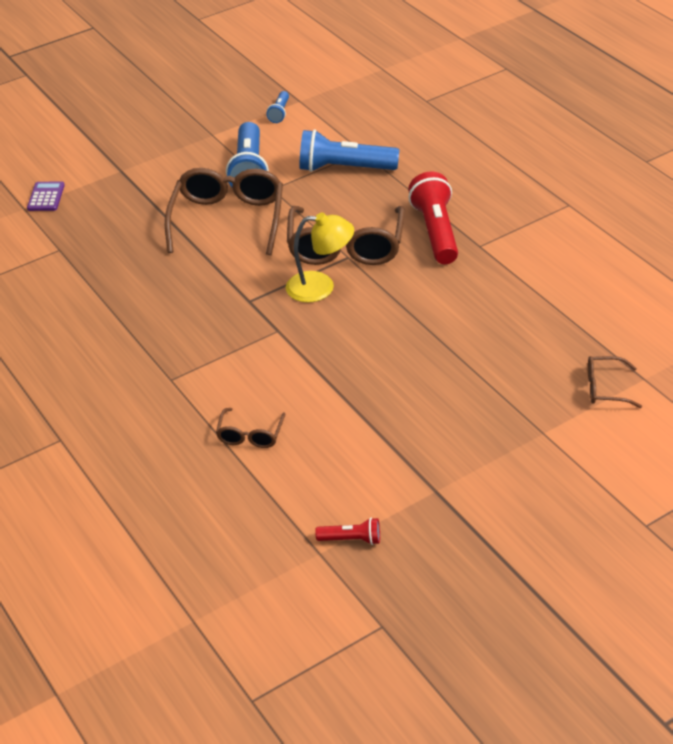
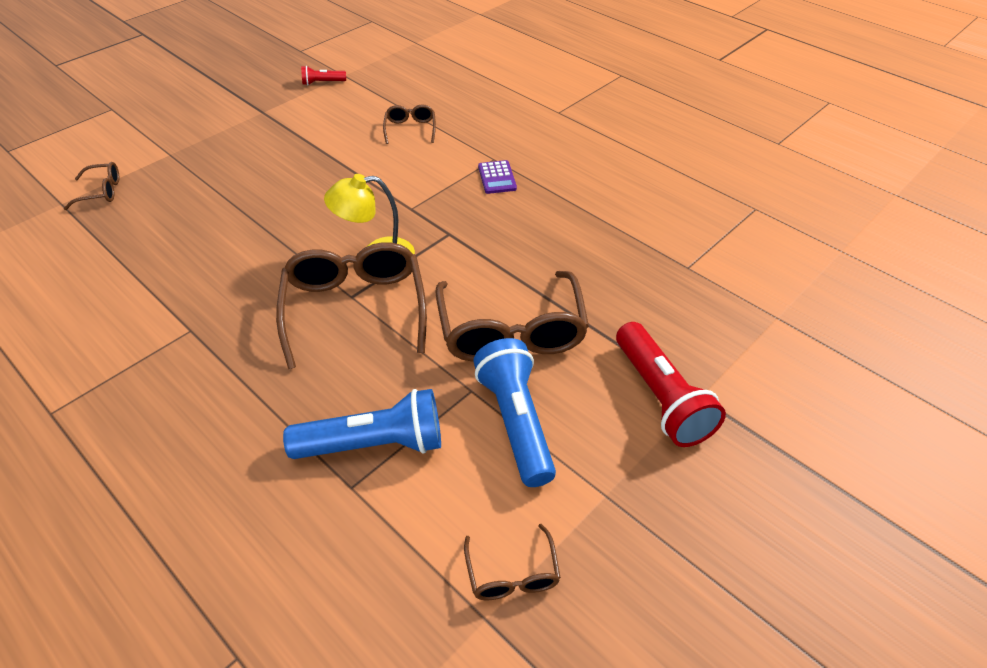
camera: 165 degrees right, 5 degrees up
purple calculator [27,181,65,211] -> purple calculator moved to [478,160,517,194]
blue flashlight [266,91,289,123] -> brown glasses [464,524,561,600]
red flashlight [408,172,458,264] -> red flashlight moved to [616,322,726,447]

